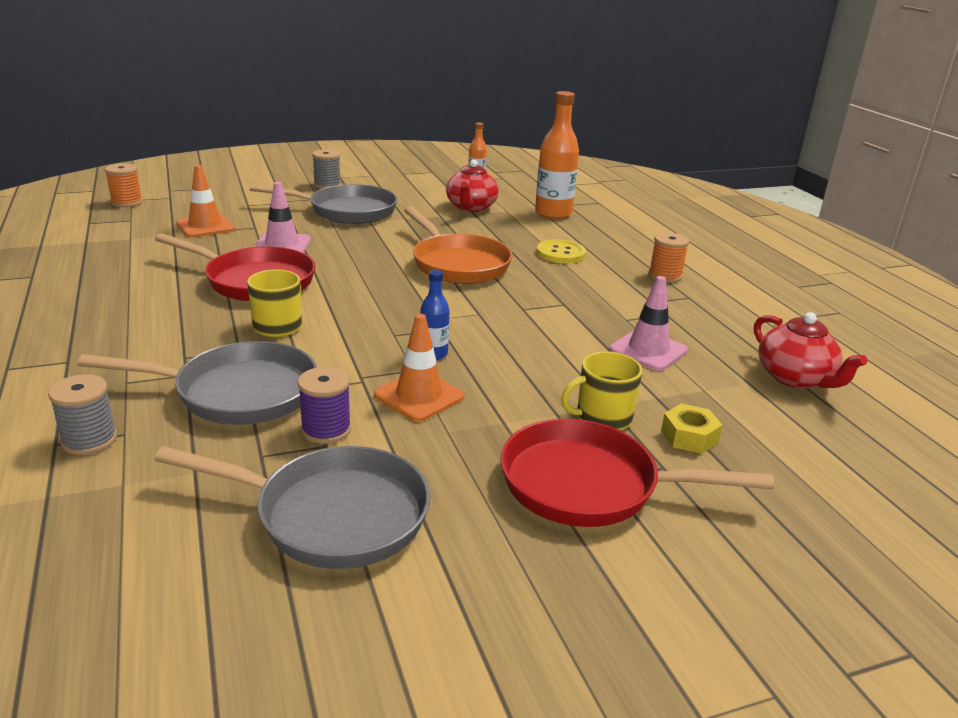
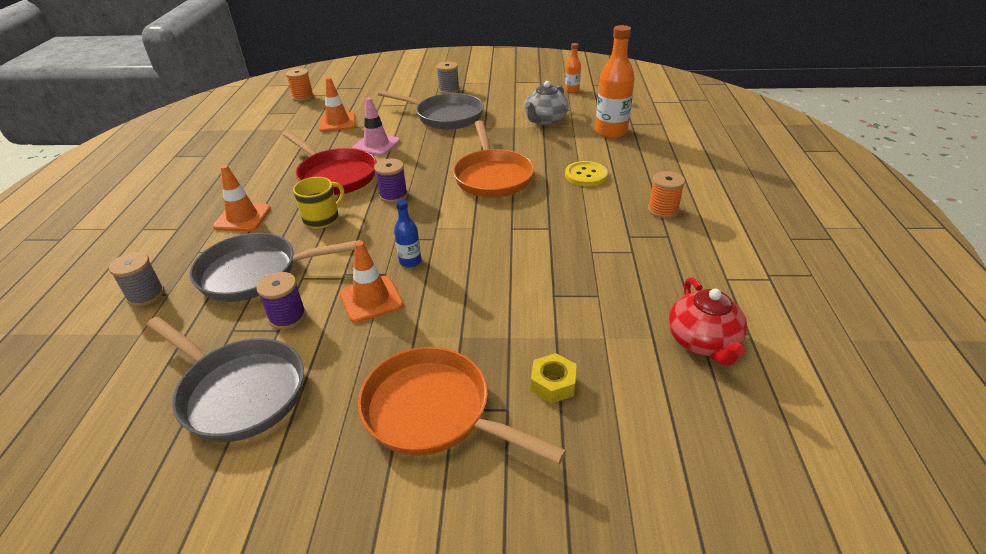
camera: 25 degrees right, 10 degrees up
grey pan [77,341,317,425] -> grey pan turned 150 degrees clockwise [190,233,361,302]
red teapot [446,159,499,212] -> grey teapot [524,81,569,125]
red pan [500,419,775,527] -> orange pan [358,347,566,464]
yellow mug [561,351,643,431] -> none
pink traffic cone [610,276,688,371] -> none
none -> orange traffic cone [213,165,271,231]
none -> purple spool [374,159,408,203]

